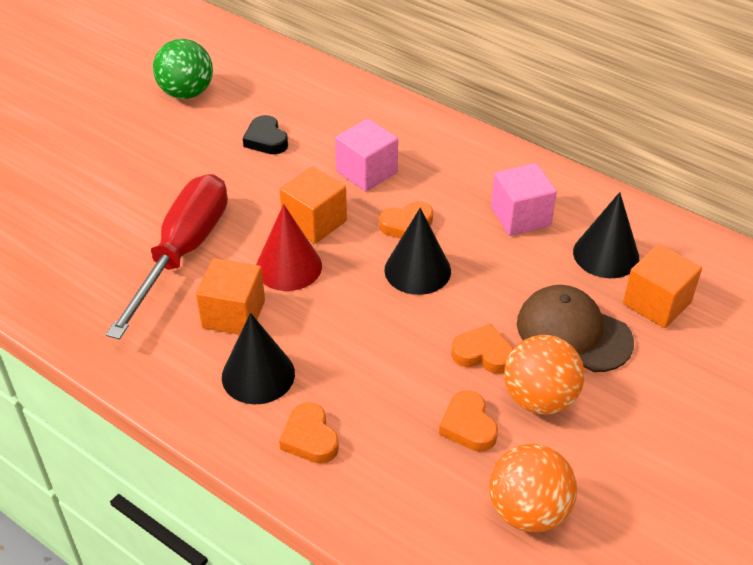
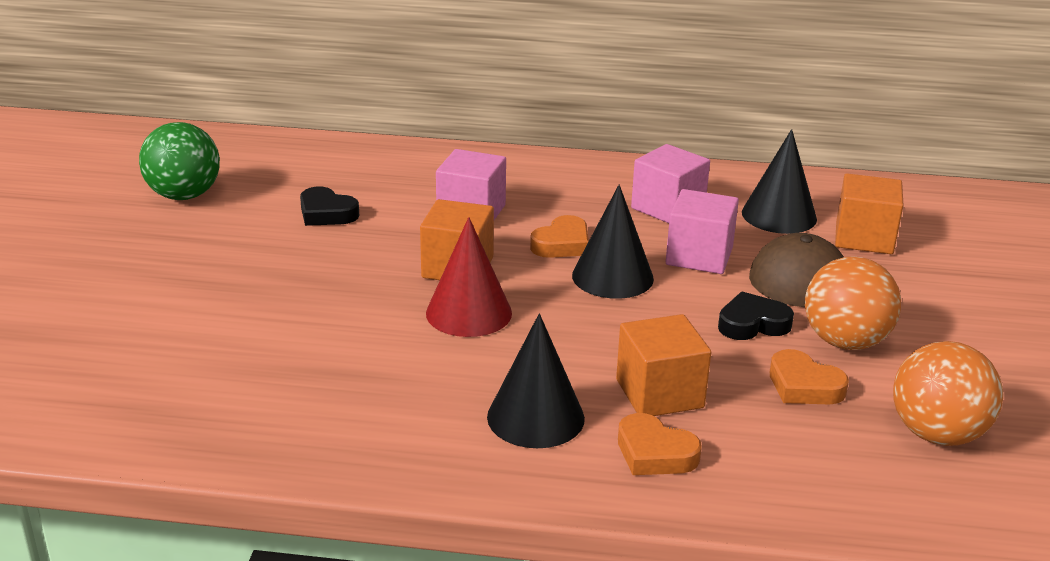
camera: 30 degrees left, 15 degrees down
red screwdriver [106,174,228,340] -> none
orange cube [196,258,265,335] -> orange cube moved to [616,314,711,416]
orange heart [451,324,513,374] -> black heart [718,292,794,340]
none -> pink cube [666,189,739,274]

